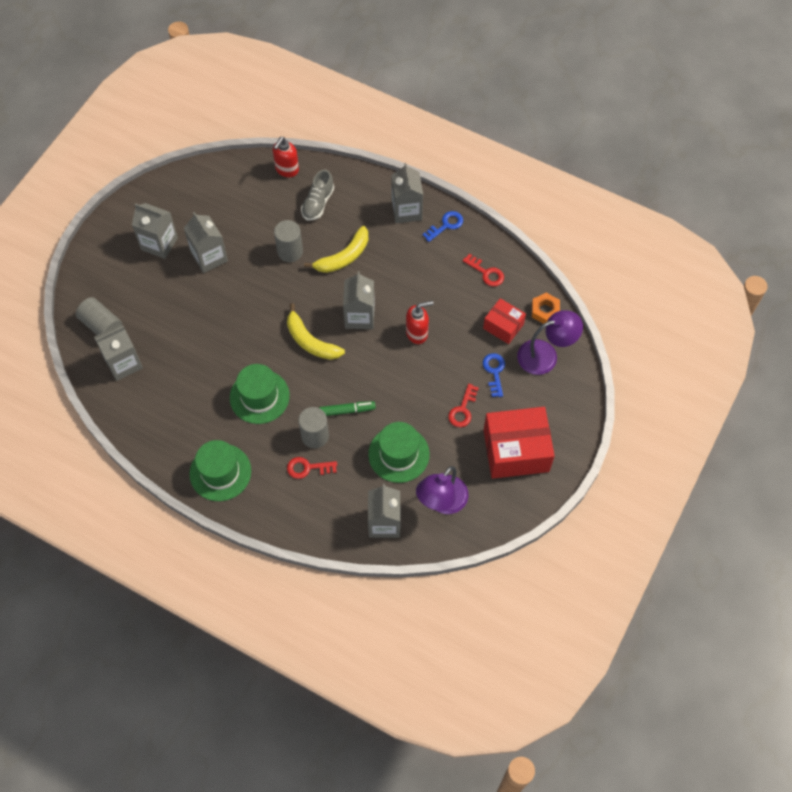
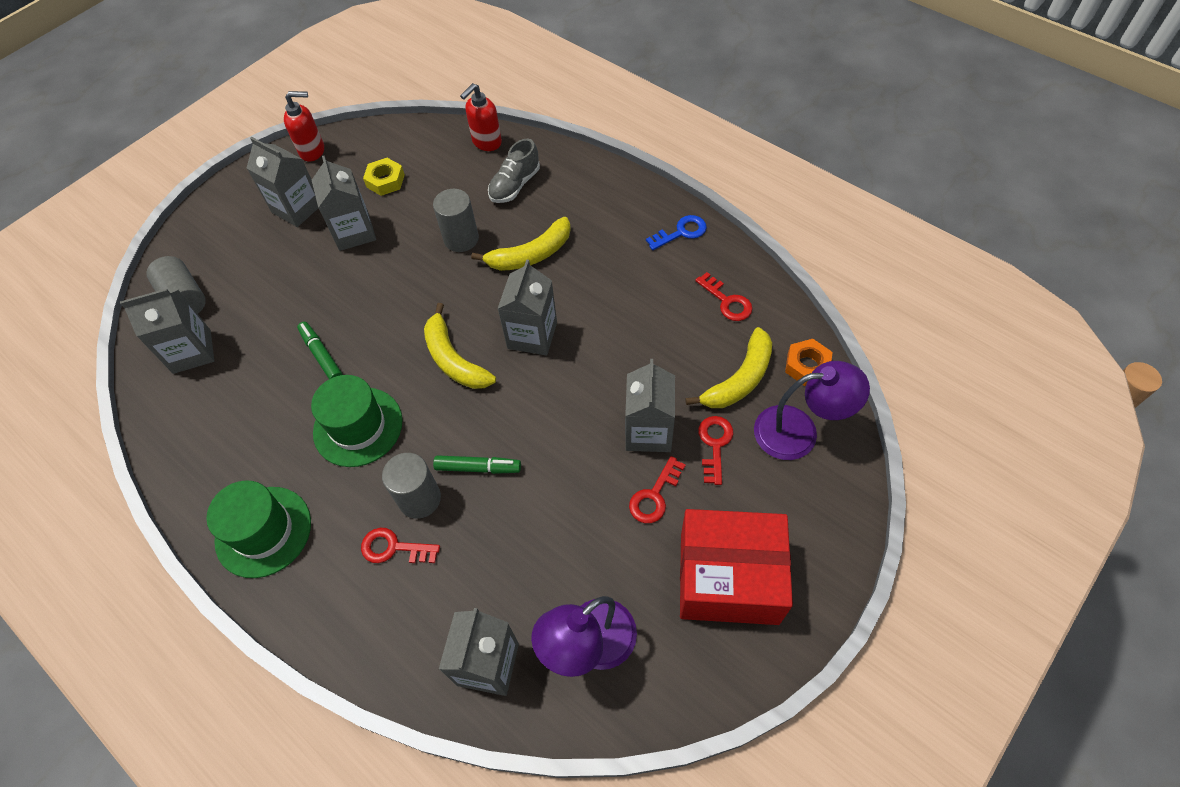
camera: 15 degrees right, 5 degrees down
green hat [368,422,430,483] -> none
grey carton [391,163,423,223] -> grey carton moved to [625,359,675,452]
red soap dispenser [406,301,434,344] -> red soap dispenser moved to [284,91,324,161]
red box [483,298,526,344] -> yellow banana [685,327,772,408]
blue key [483,353,505,397] -> red key [698,416,733,485]
none -> green marker [297,322,343,379]
none -> yellow nut [363,158,405,196]

